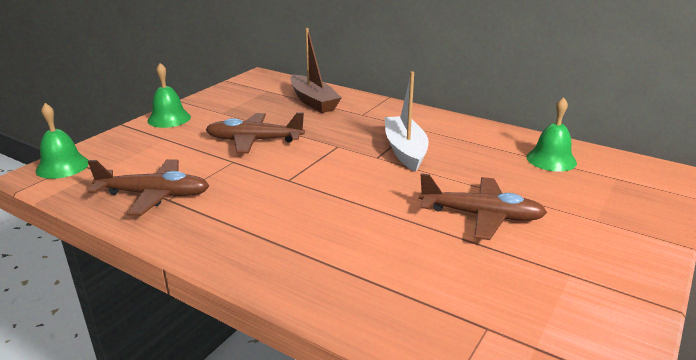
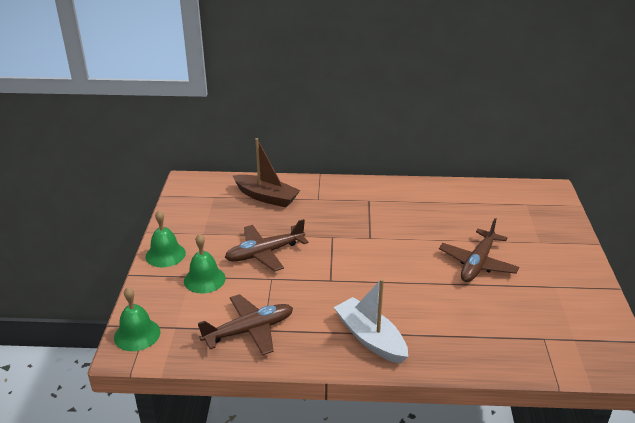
camera: 30 degrees left, 5 degrees up
white boat [385,71,428,172] -> white boat moved to [334,279,408,364]
brown plane [419,173,547,240] -> brown plane turned 135 degrees clockwise [439,218,519,282]
green bell [526,97,577,172] -> green bell moved to [184,234,226,294]

